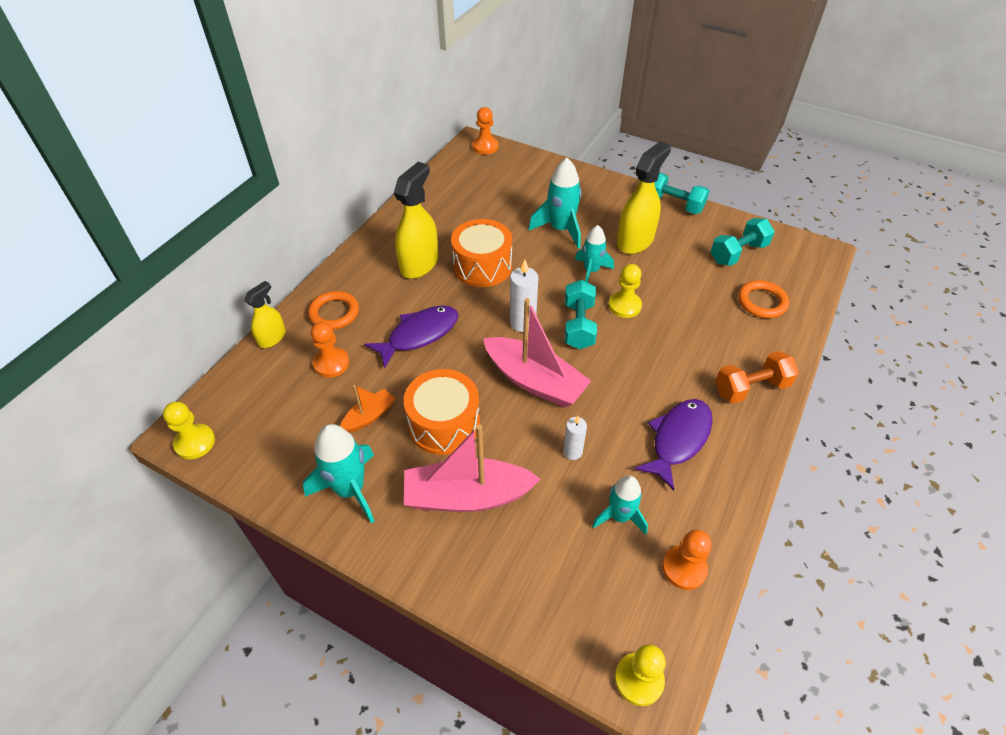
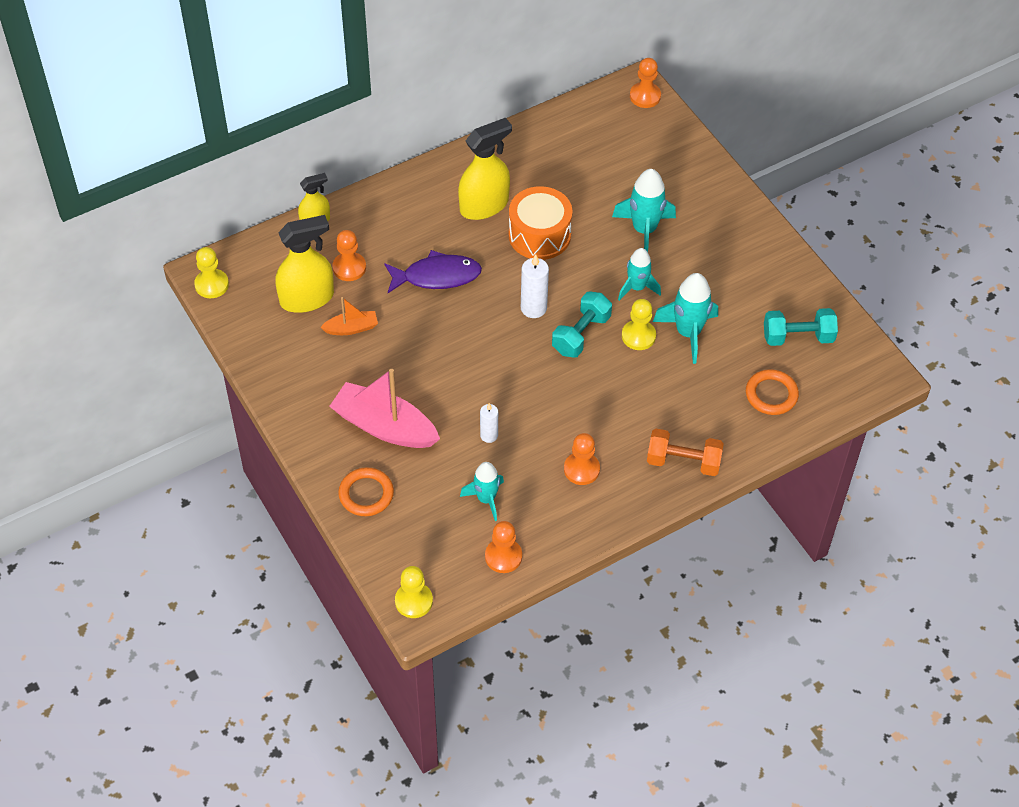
camera: 30 degrees right, 5 degrees up
turquoise rocket [303,424,375,524] -> turquoise rocket moved to [653,273,718,364]
orange ring [308,291,359,330] -> orange ring moved to [338,467,394,516]
orange drum [404,369,480,455] -> none
pink boat [483,298,591,408] -> none
yellow spray bottle [617,141,671,254] -> yellow spray bottle moved to [275,215,334,313]
purple fish [634,399,713,491] -> orange pawn [564,433,600,485]
turquoise dumbbell [654,172,710,214] -> none

